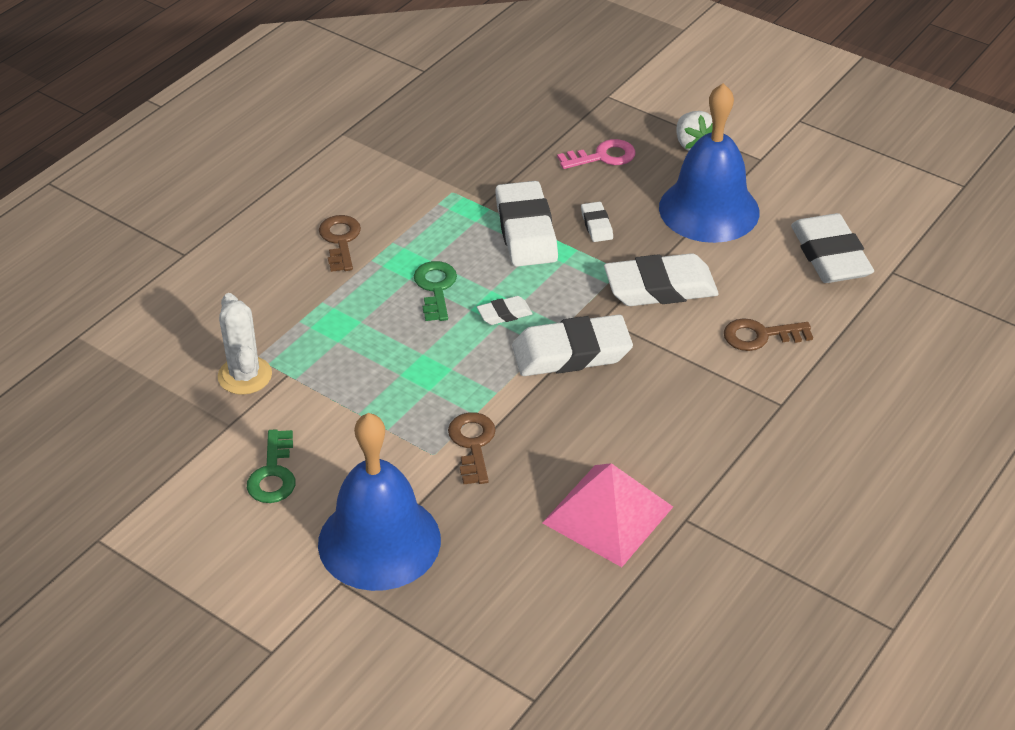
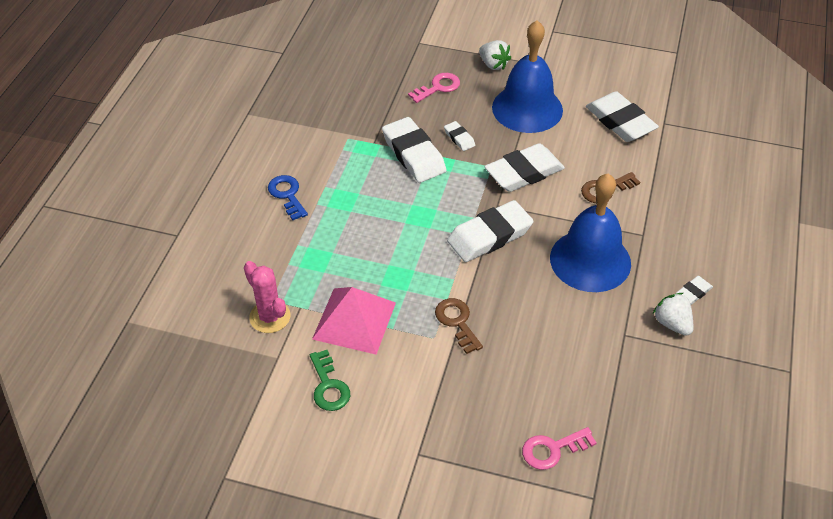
camera: 20 degrees left, 5 degrees up
white cactus [218,293,272,395] -> pink cactus [244,261,291,333]
blue bell [318,413,441,591] -> blue bell moved to [550,174,631,292]
brown key [319,215,361,272] -> blue key [268,175,308,220]
green key [414,261,457,321] -> none
white eraser [477,296,532,325] -> white eraser moved to [676,276,713,305]
pink pyramid [542,463,673,567] -> pink pyramid moved to [312,287,396,355]
none -> pink key [522,427,597,470]
none -> white strawberry [653,293,693,336]

